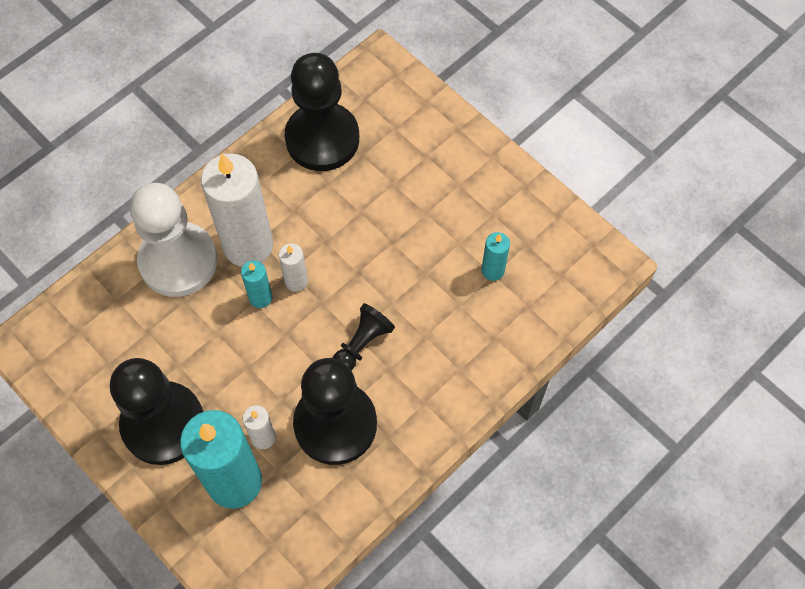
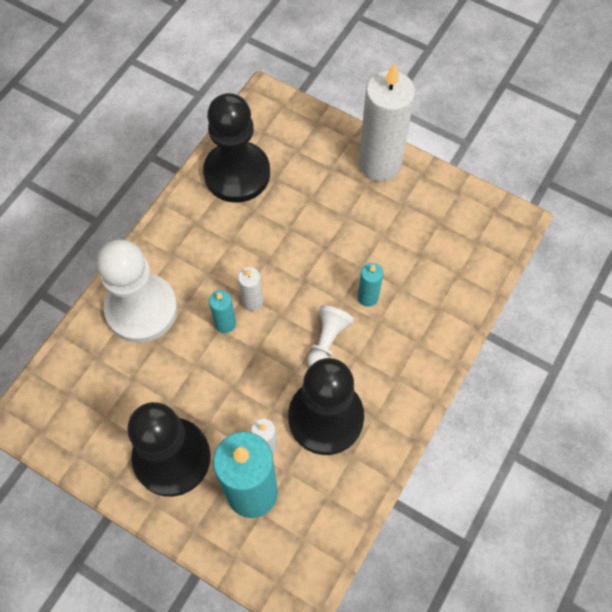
camera: 15 degrees left, 0 degrees up
white candle [201,154,273,267] -> white candle moved to [359,63,415,181]
black pawn [333,303,395,370] -> white pawn [307,305,354,367]
turquoise candle [481,232,510,281] -> turquoise candle moved to [358,263,383,307]

